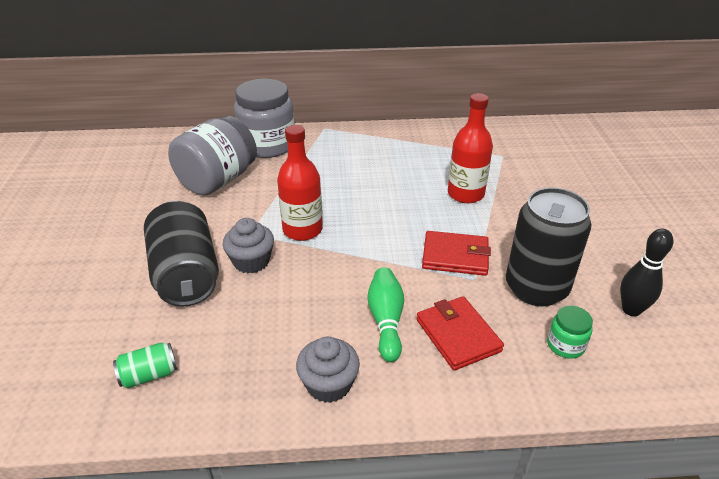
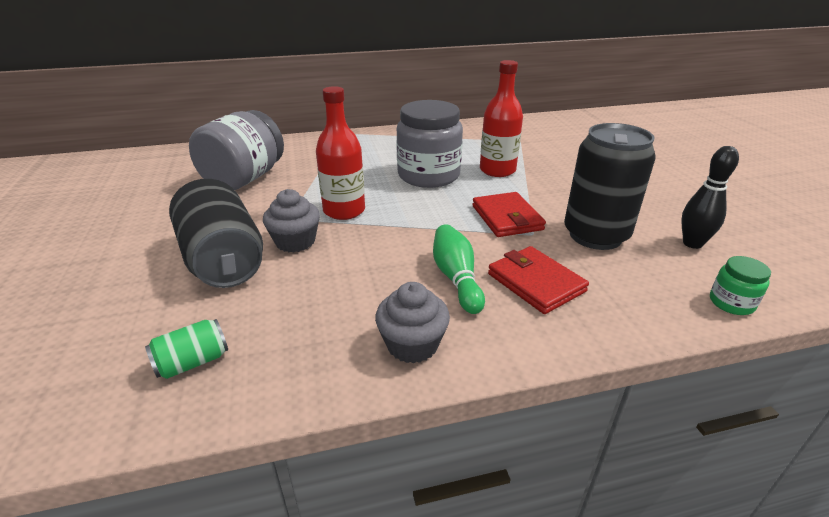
camera: 10 degrees left, 5 degrees down
grey jar [234,79,295,158] -> grey jar moved to [396,100,463,188]
red wallet [422,231,491,276] -> red wallet turned 75 degrees clockwise [472,192,546,237]
green jar [547,306,593,359] -> green jar moved to [710,256,771,315]

